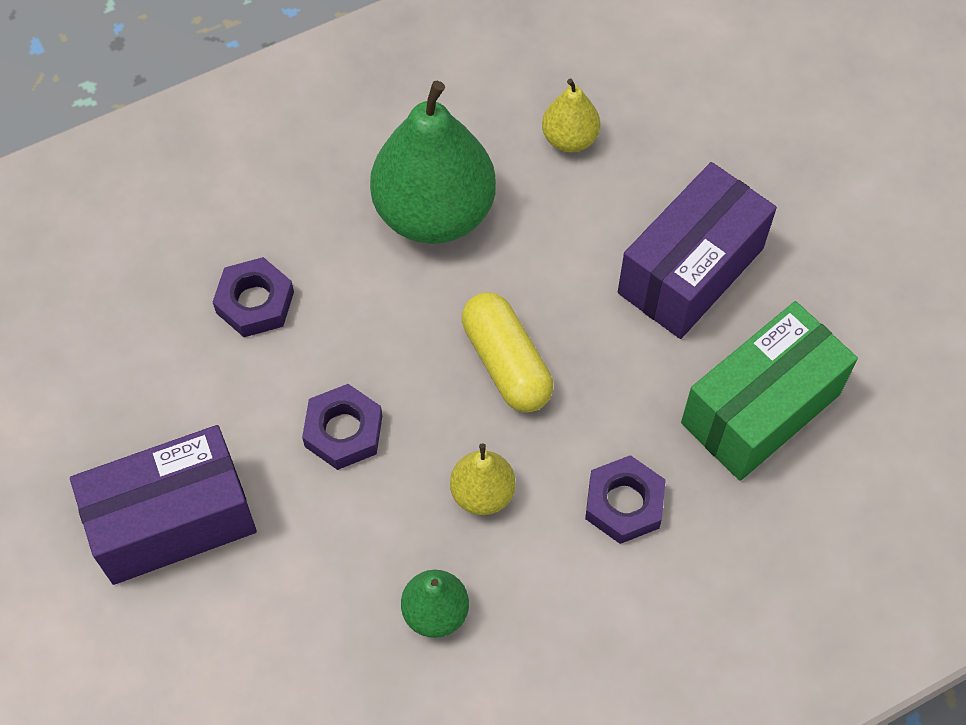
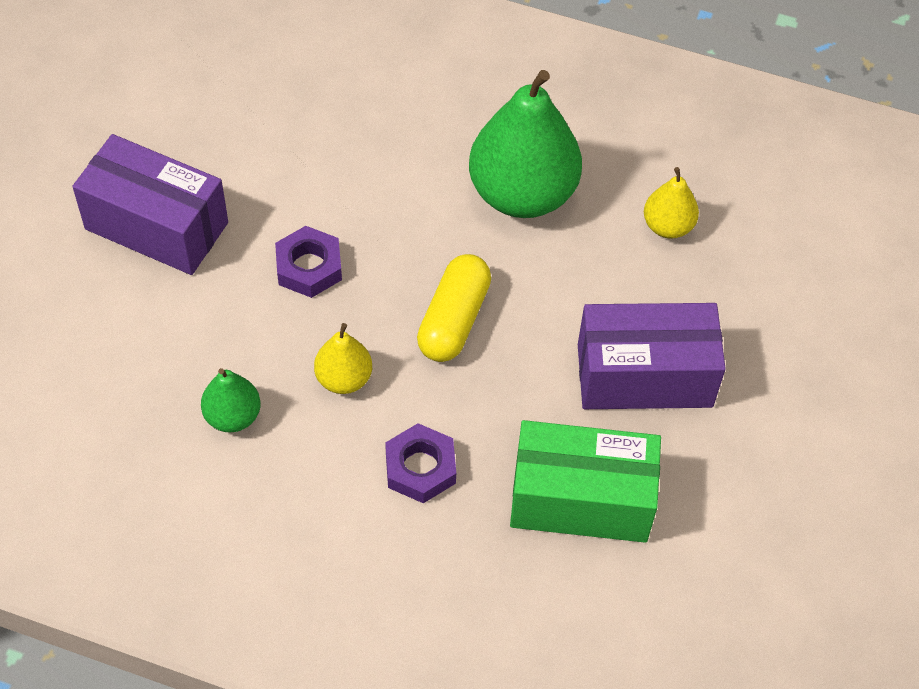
camera: 45 degrees right, 5 degrees down
purple nut [213,257,294,337] -> none

